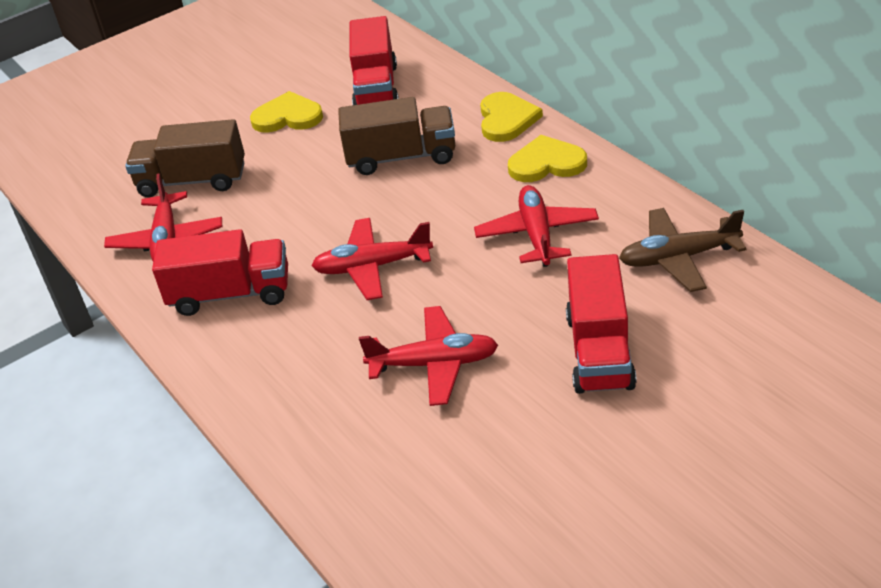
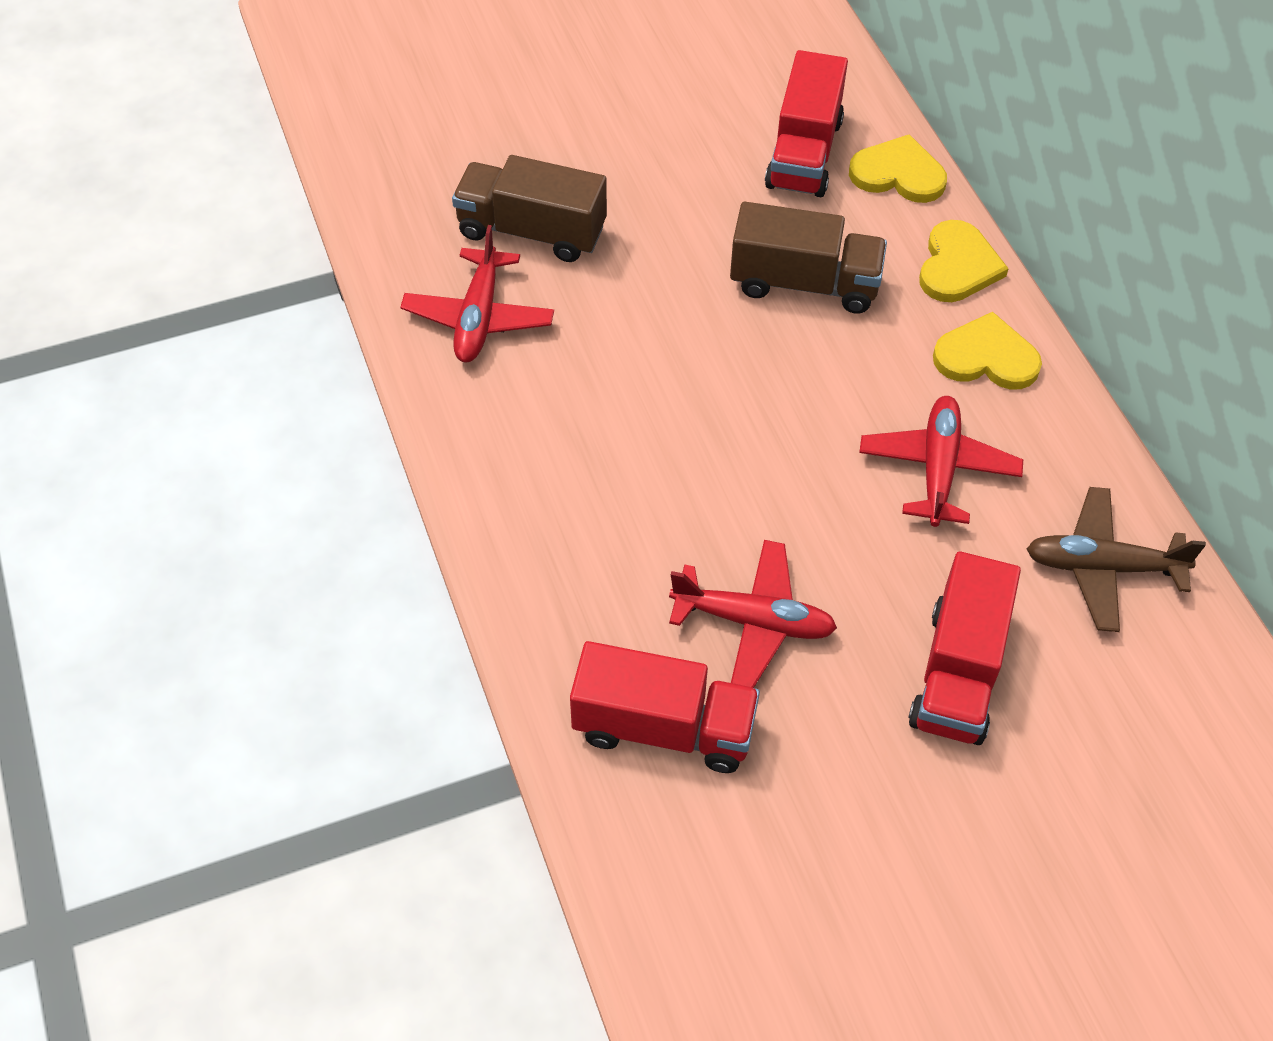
camera: 10 degrees right, 15 degrees up
red truck [152,229,288,316] -> red truck moved to [570,641,760,773]
yellow heart [250,91,323,133] -> yellow heart moved to [849,134,947,203]
red plane [311,218,433,300] -> none

